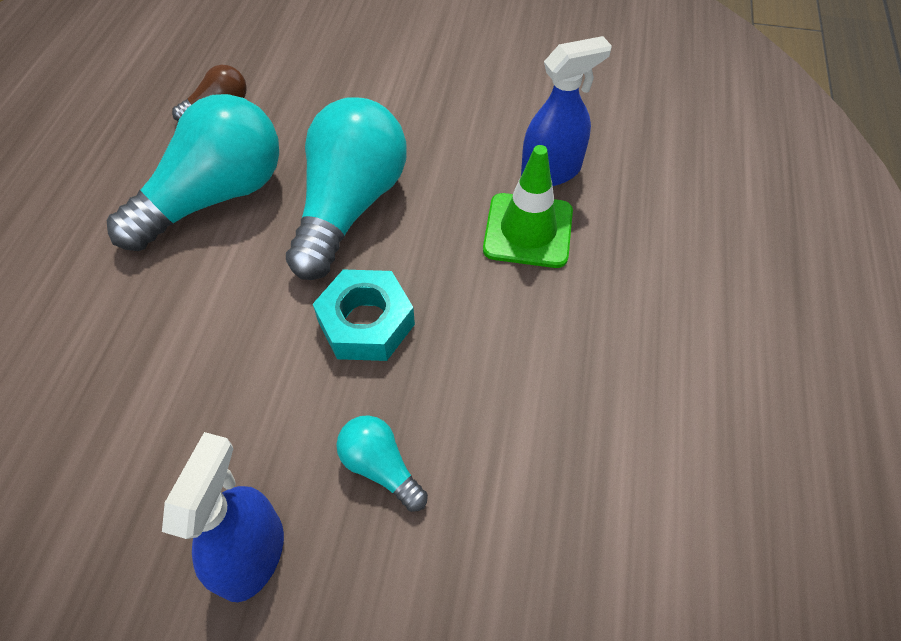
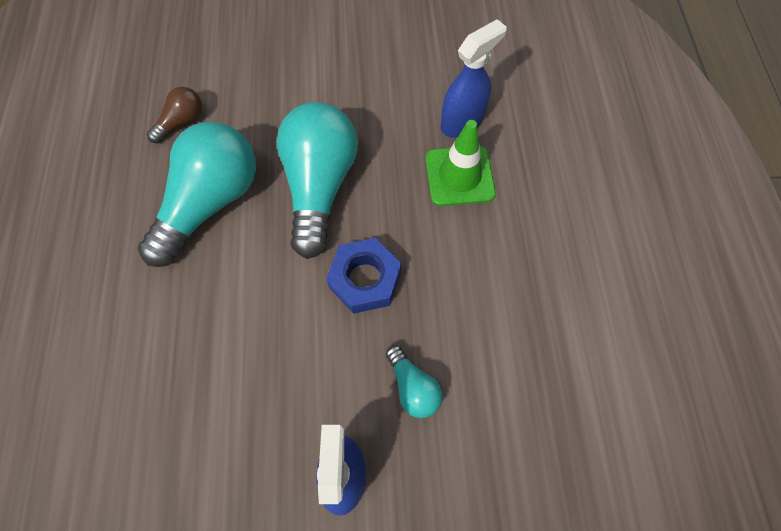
camera: 15 degrees left, 10 degrees up
turquoise nut [313,270,415,361] -> blue nut [326,238,401,314]
turquoise light bulb [336,415,428,512] -> turquoise light bulb turned 150 degrees counterclockwise [386,345,443,418]

